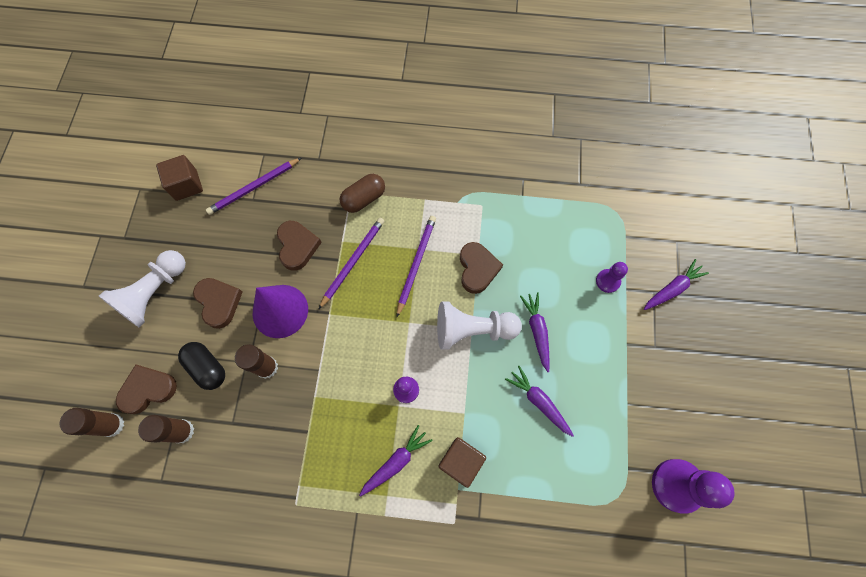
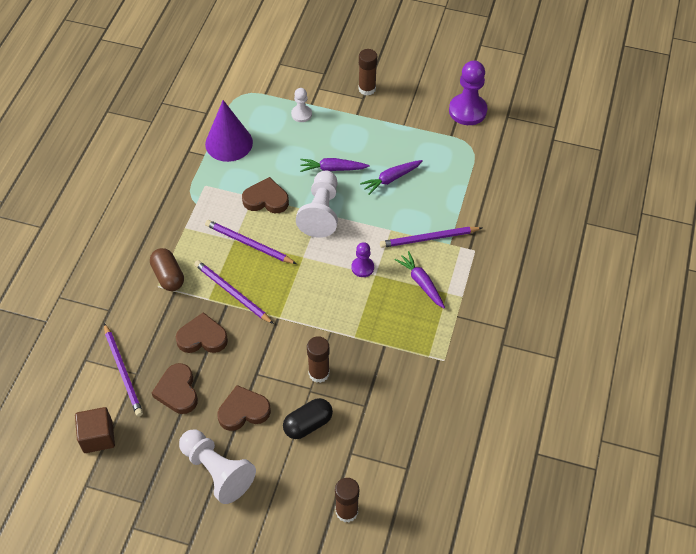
camera: 80 degrees left, 15 degrees down
brown heart [116,365,177,414] -> brown heart moved to [152,363,198,414]
brown glue stick [138,415,194,443] -> brown glue stick moved to [358,49,377,96]
purple cone [253,285,308,338] -> purple cone moved to [205,100,253,162]
brown cube [438,437,486,488] -> purple pencil [380,227,482,248]
purple pawn [596,262,628,293] -> white pawn [291,88,312,122]
purple carrot [644,259,709,310] -> none

